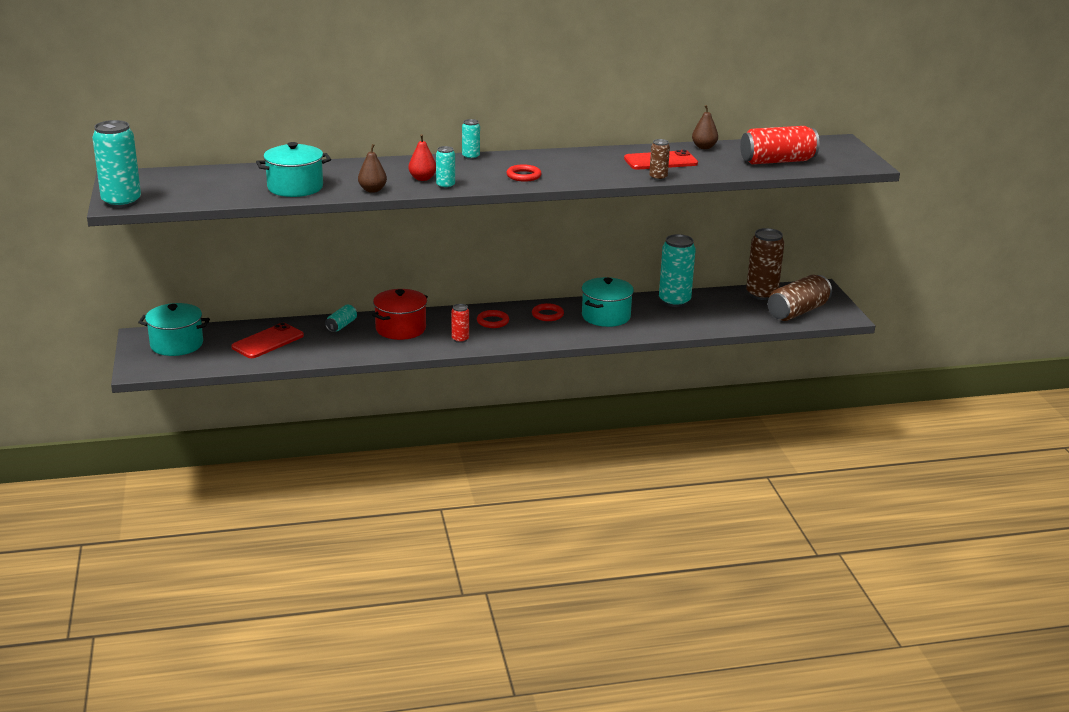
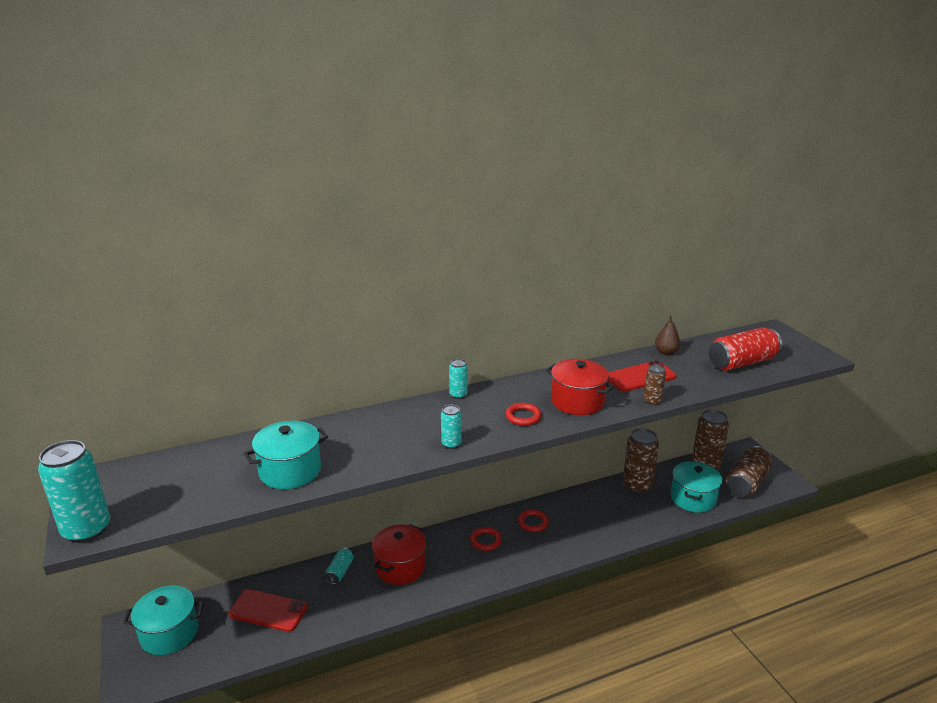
camera: 10 degrees left, 0 degrees up
red phone [231,323,304,358] -> red phone turned 75 degrees clockwise [228,589,308,632]
brown pear [358,144,387,193] -> none
red pear [409,134,436,181] -> none
red can [451,304,469,343] -> none
turquoise pot [582,277,634,327] -> turquoise pot moved to [671,461,722,513]
turquoise can [659,234,696,307] -> brown can [623,428,659,494]
none -> red pot [546,359,615,415]

